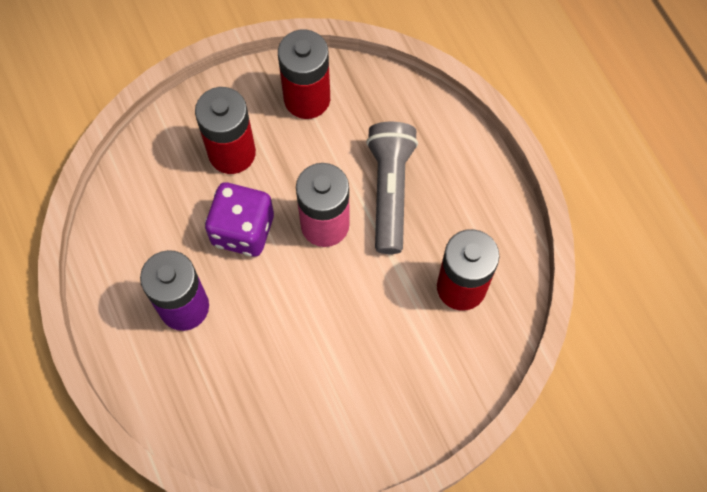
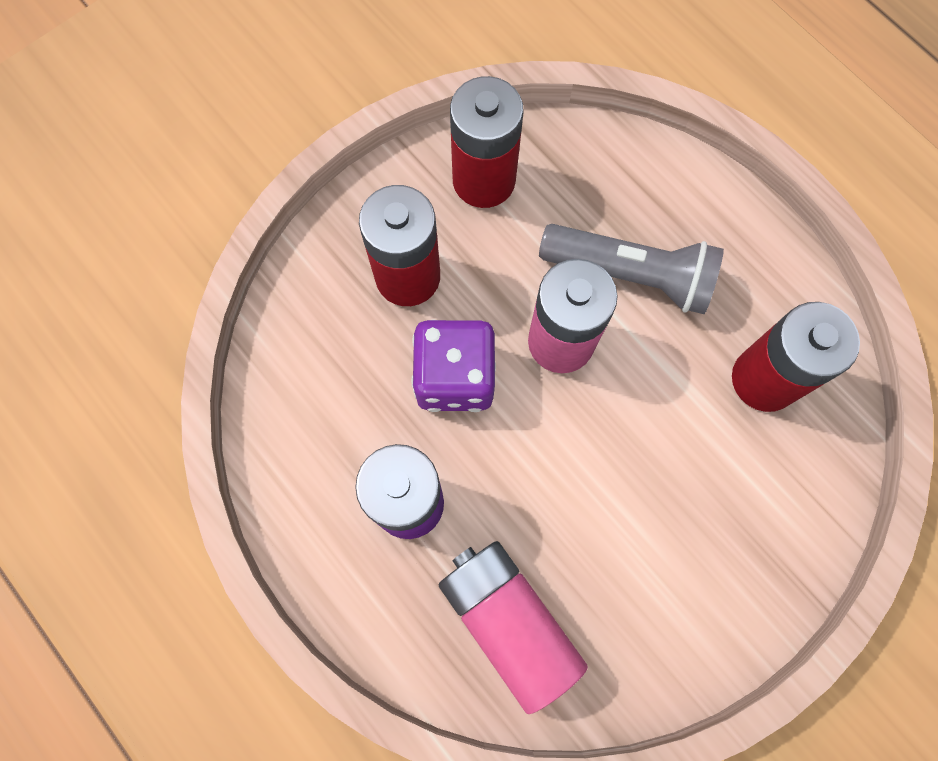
camera: 15 degrees left, 5 degrees up
grey flashlight [366,122,418,254] -> grey flashlight turned 120 degrees clockwise [539,224,724,314]
none -> pink battery [438,541,588,714]

